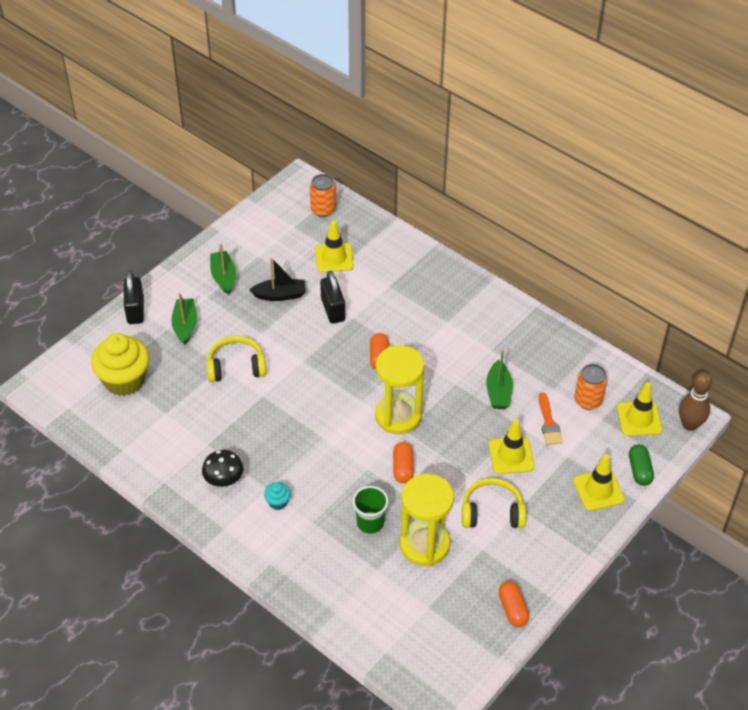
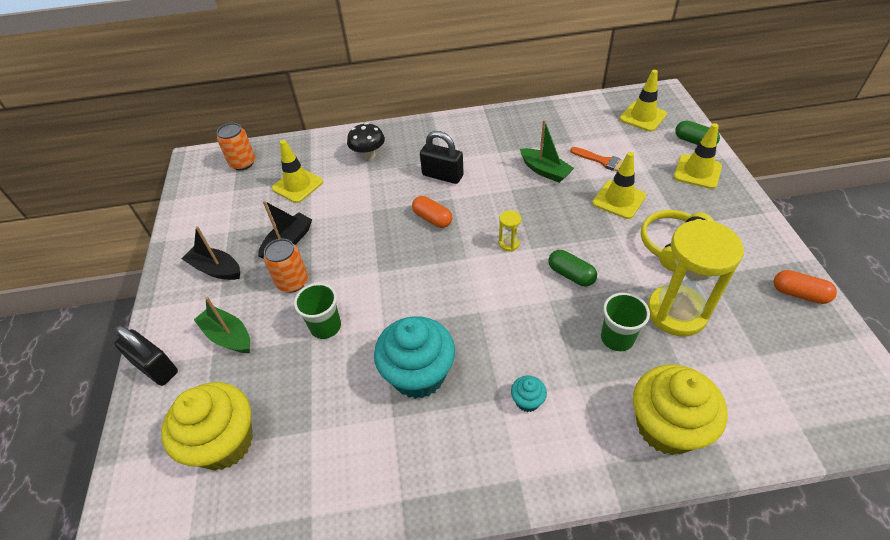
camera: 45 degrees left, 0 degrees up
black mushroom [202,450,243,487] -> black mushroom moved to [347,123,385,160]
yellow headphones [206,336,266,382] -> green cup [294,283,341,339]
green boat [210,244,236,295] -> black boat [182,226,240,280]
black padlock [320,270,345,324] -> black padlock moved to [420,131,464,184]
yellow hourglass [375,345,424,434] -> yellow hourglass [499,210,521,251], size x0.40
orange capsule [393,442,414,483] -> green capsule [548,250,597,286]
orange can [574,364,608,410] -> orange can moved to [264,239,308,293]
brown bowling pin [679,372,712,431] -> none
none -> turquoise cupcake [374,316,455,399]
none -> yellow cupcake [633,365,728,455]

